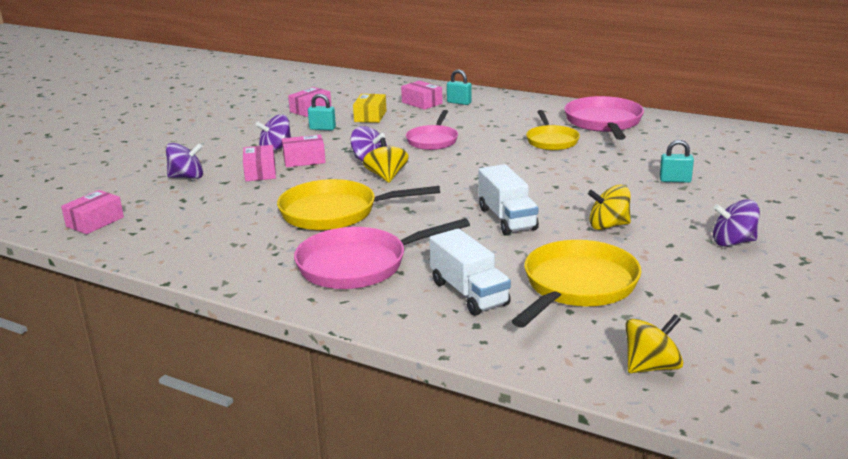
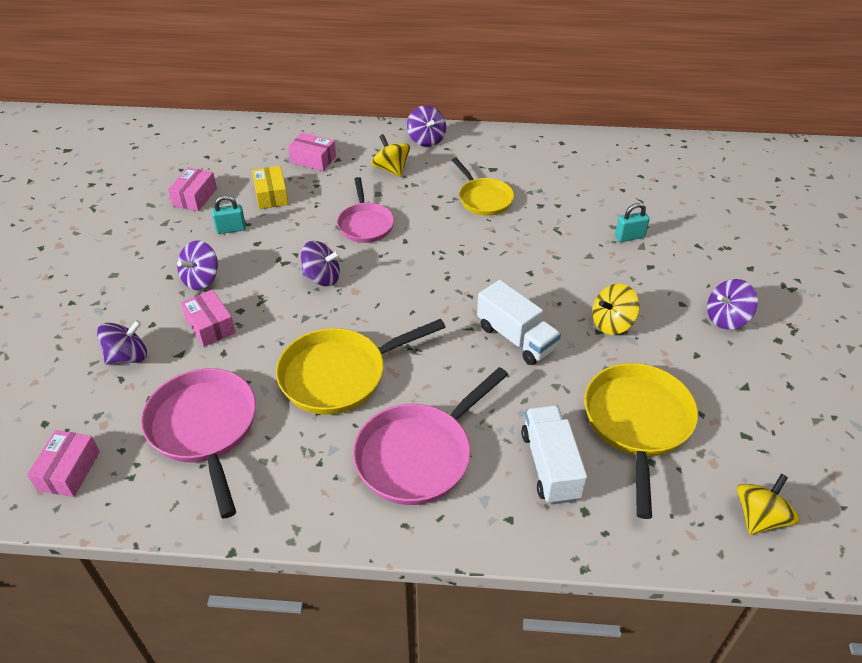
camera: 25 degrees left, 20 degrees up
pink box [282,135,326,167] -> none
yellow spinning top [363,138,409,183] -> yellow spinning top moved to [372,134,410,177]
white truck [429,229,511,316] -> white truck turned 135 degrees counterclockwise [521,405,587,505]
turquoise padlock [447,69,472,105] -> none
pink pan [564,96,644,140] -> pink pan moved to [141,368,256,518]
none -> purple spinning top [407,105,446,147]

